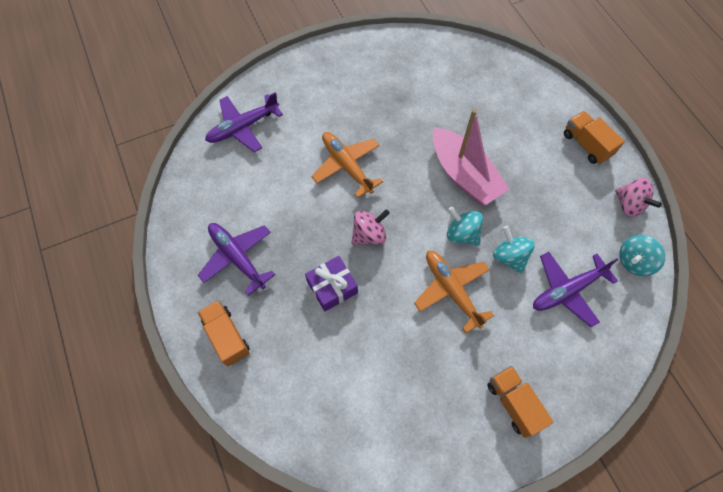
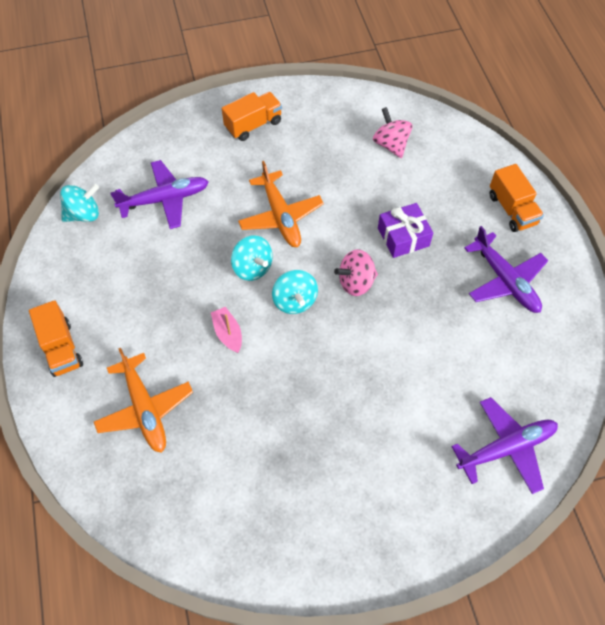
camera: 170 degrees left, 5 degrees down
orange plane [311,132,383,198] -> orange plane moved to [94,348,193,453]
pink boat [433,109,509,205] -> pink boat [211,307,242,353], size x0.44
orange truck [487,366,553,438] -> orange truck turned 105 degrees counterclockwise [222,92,282,141]
turquoise spinning top [493,226,535,274] -> turquoise spinning top moved to [272,270,318,314]
pink spinning top [615,178,662,217] -> pink spinning top moved to [373,107,413,158]

